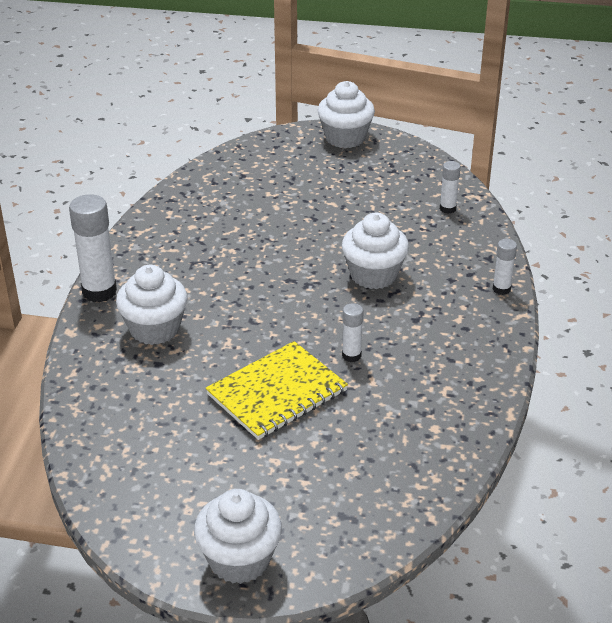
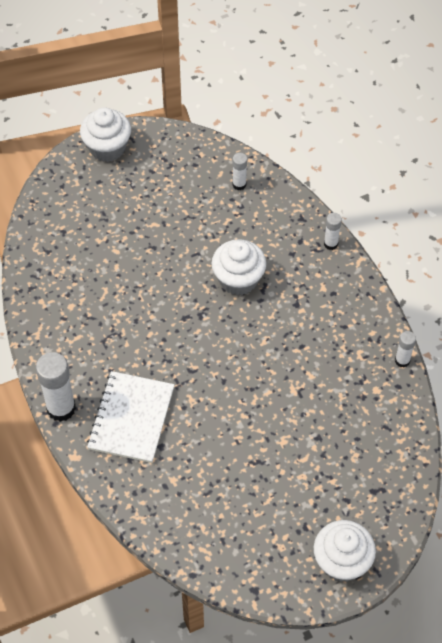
camera: 35 degrees left, 20 degrees up
white cupcake [116,265,187,345] -> white notebook [87,371,175,463]
yellow notebook [205,341,348,440] -> none
white glue stick [342,303,364,362] -> white glue stick moved to [395,331,416,367]

